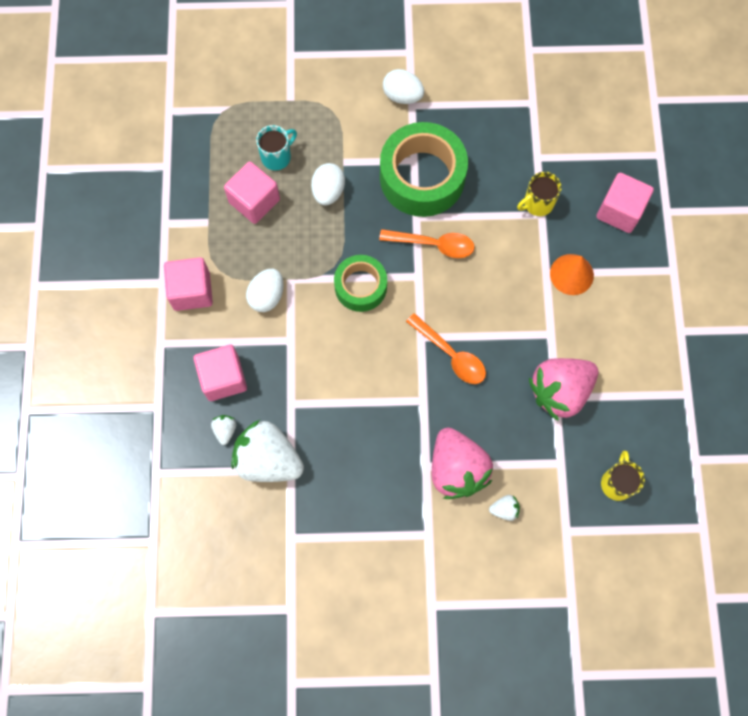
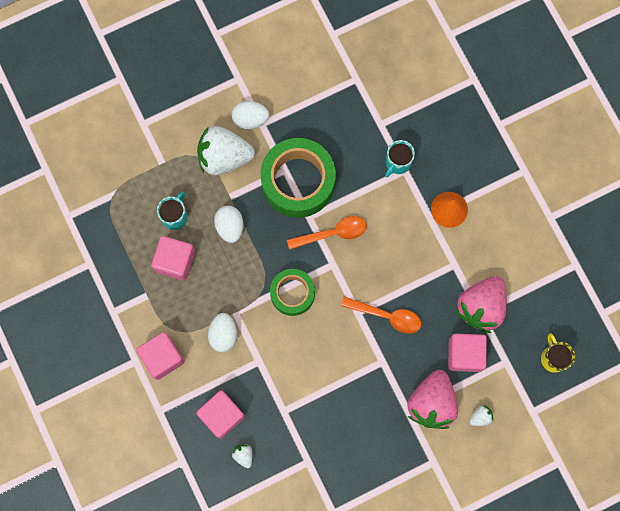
camera: 25 degrees left, 5 degrees up
white strawberry [231,420,304,482] -> white strawberry moved to [197,126,255,175]
pink strawberry [432,427,493,499] -> pink strawberry turned 60 degrees clockwise [407,370,458,429]
yellow mug [517,172,562,216] -> turquoise mug [385,140,415,178]
pink cube [596,173,654,233] -> pink cube moved to [448,333,487,372]

